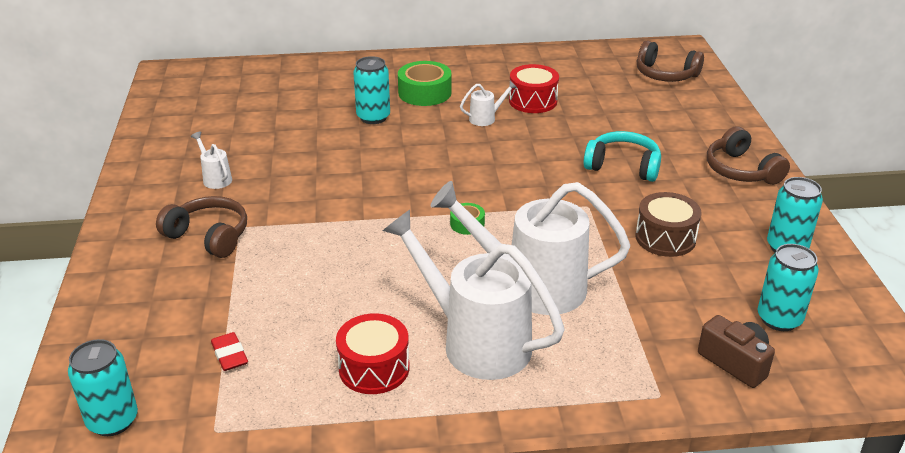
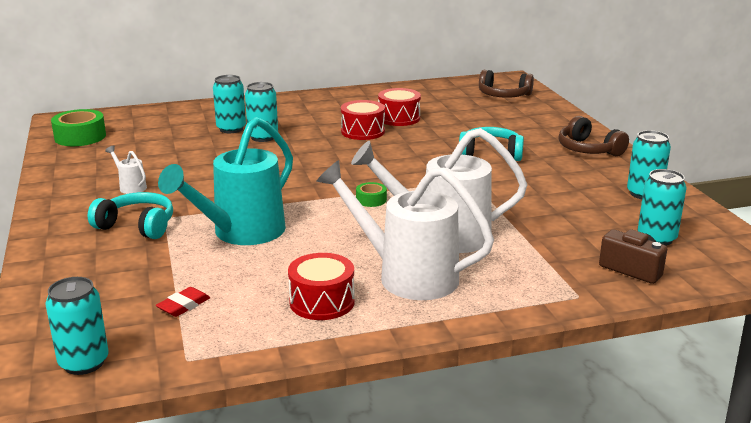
camera: 10 degrees left, 10 degrees down
brown headphones [156,196,247,258] -> turquoise headphones [88,192,173,239]
red eraser [211,332,248,371] -> red eraser turned 75 degrees clockwise [156,287,210,317]
green tape [398,61,452,106] -> green tape moved to [51,109,106,146]
white watering can [460,81,517,126] -> red drum [341,100,385,140]
brown drum [635,192,702,257] -> none
none -> turquoise watering can [158,117,293,245]
none -> turquoise can [213,75,246,133]

